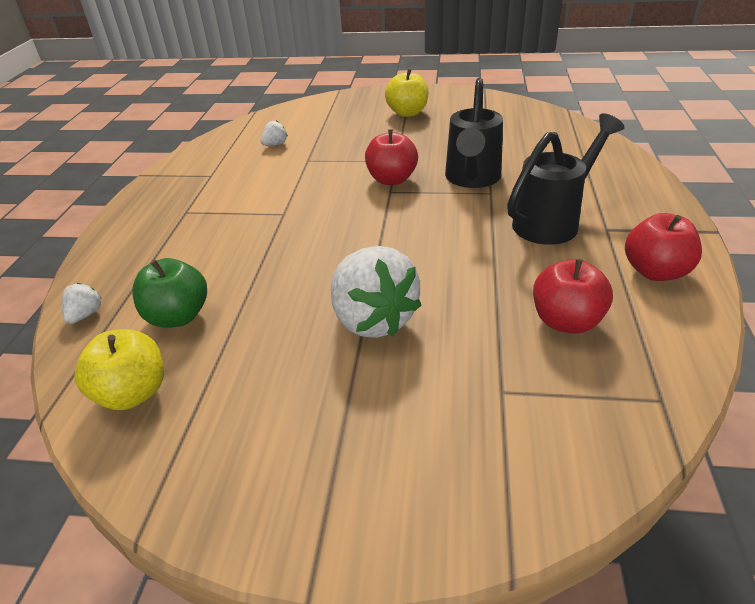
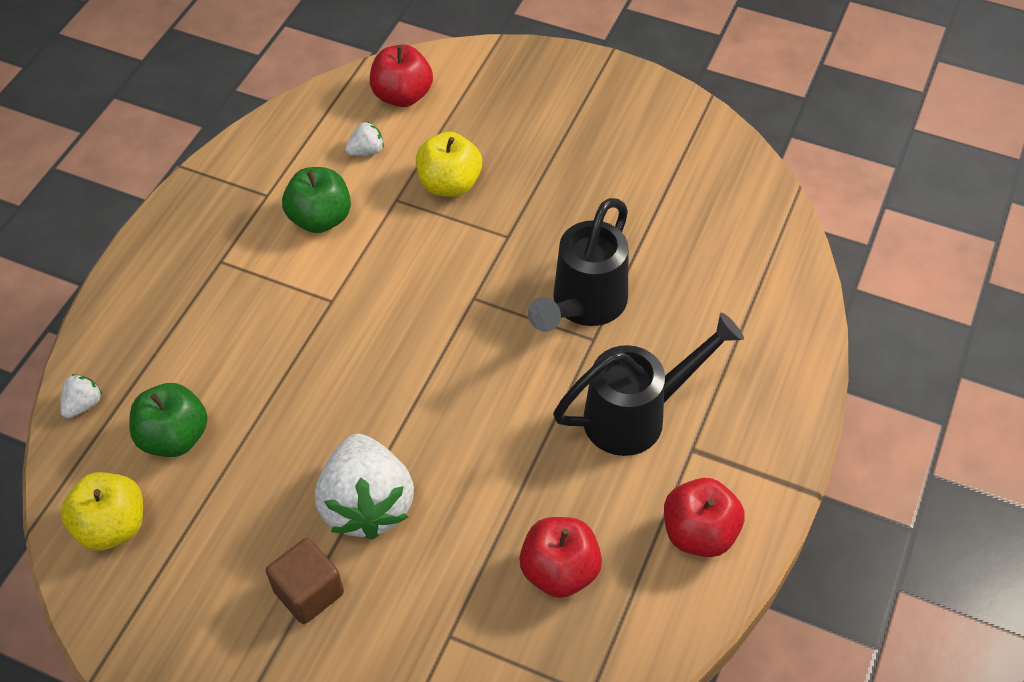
camera: 15 degrees right, 15 degrees up
red apple [365,129,418,185] -> red apple moved to [370,45,433,107]
yellow apple [385,69,429,117] -> yellow apple moved to [416,132,482,197]
none -> brown cube [266,538,344,624]
none -> green apple [282,167,351,233]

